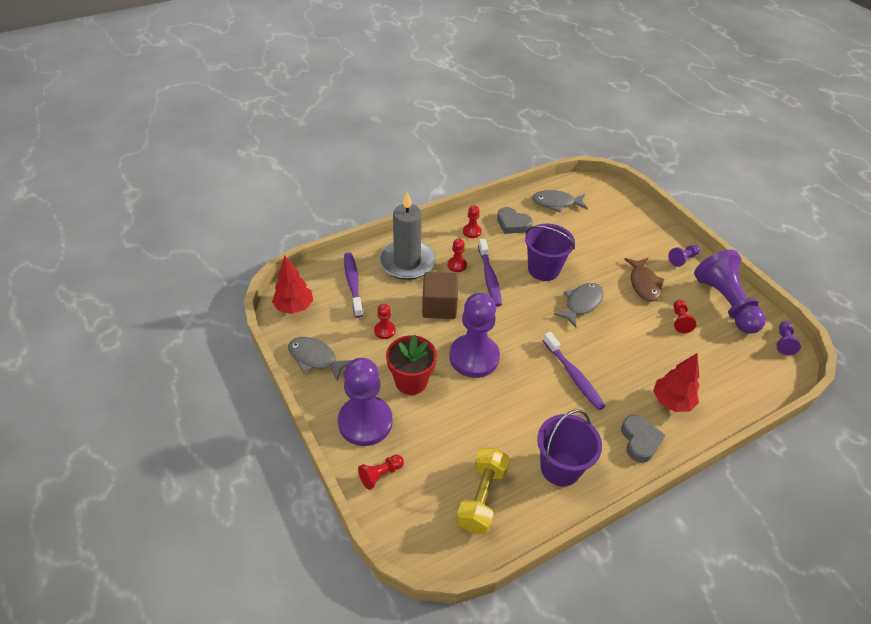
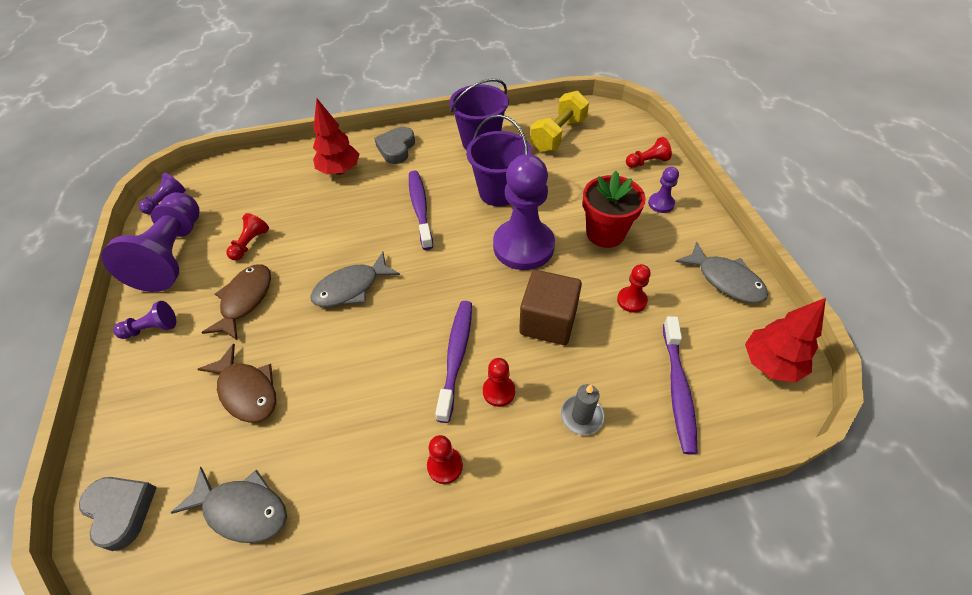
camera: 160 degrees left, 5 degrees up
purple pawn [338,358,393,446] -> purple pawn [648,167,679,213], size x0.44
grey candle [379,191,435,280] -> grey candle [561,384,604,435], size x0.44
grey heart [497,207,533,234] -> grey heart moved to [79,477,157,551]
purple bucket [525,224,575,281] -> purple bucket moved to [466,115,532,206]
none -> brown fish [198,344,276,423]

